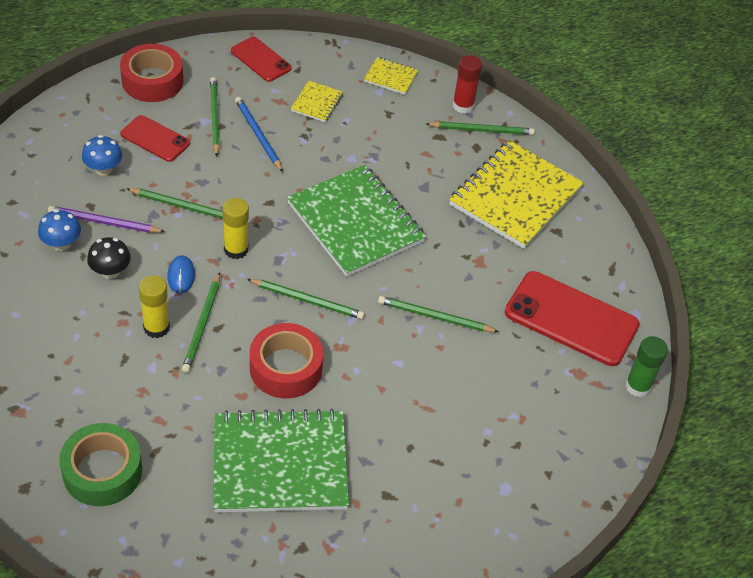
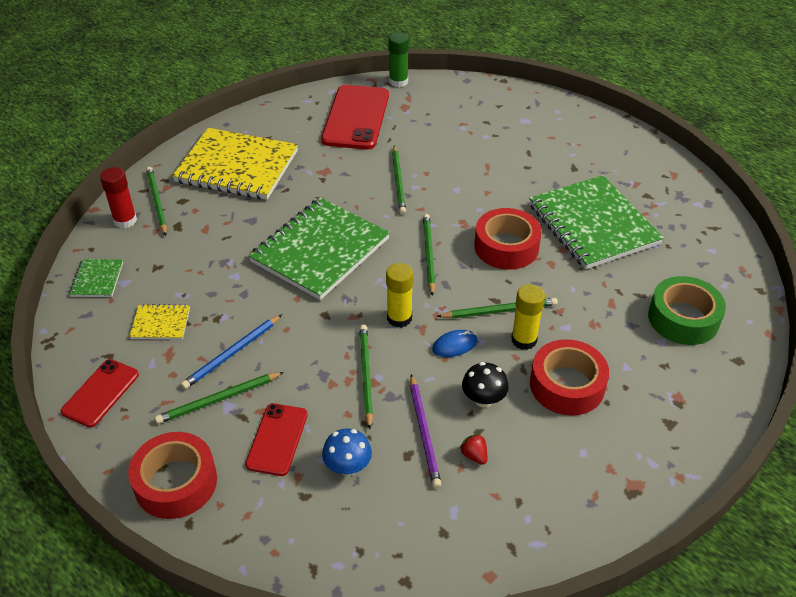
camera: 105 degrees left, 5 degrees down
blue mushroom [38,209,81,251] -> red strawberry [459,433,487,465]
yellow notebook [364,57,418,95] -> green notebook [69,259,123,297]
none -> red tape [530,339,609,416]

